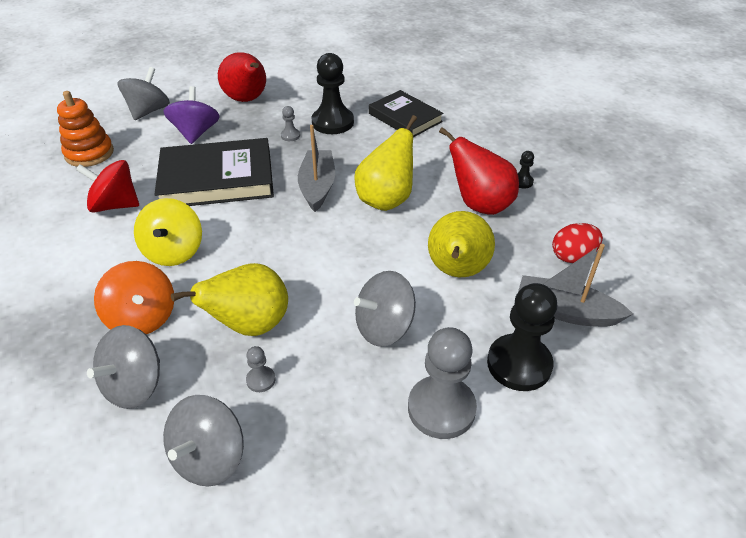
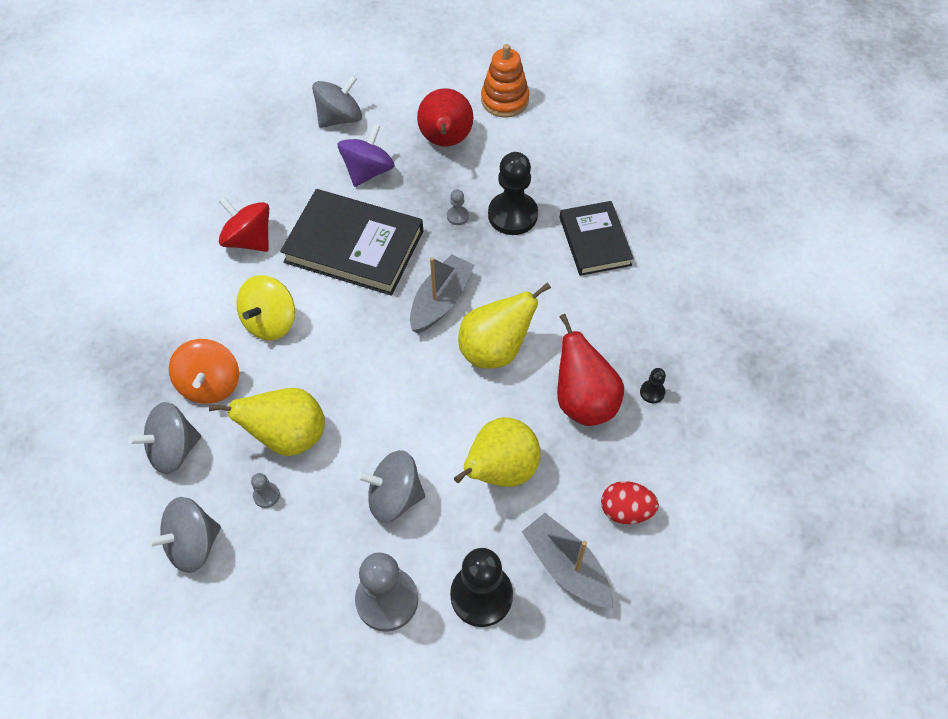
camera: 30 degrees right, 15 degrees up
orange stacking toy [57,91,114,167] -> orange stacking toy moved to [481,44,529,118]

